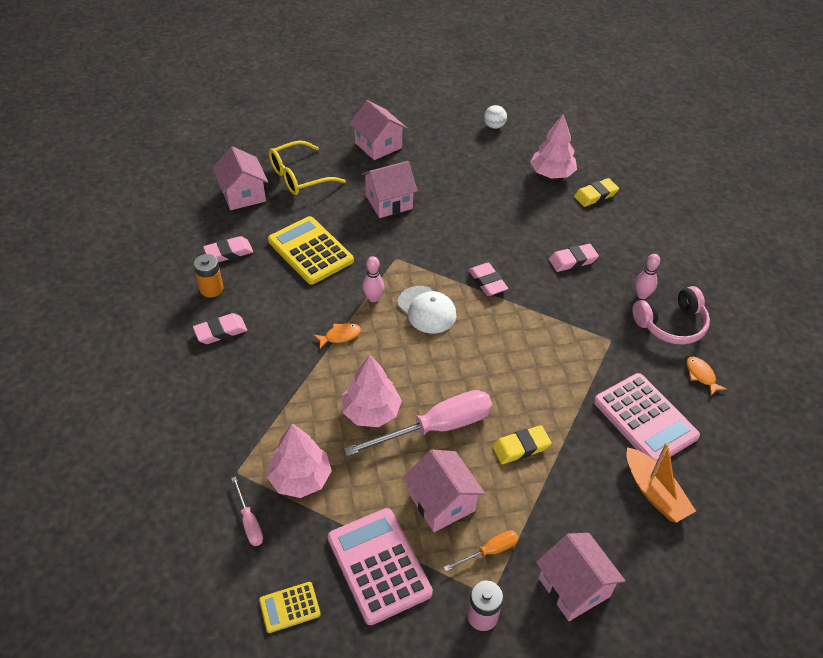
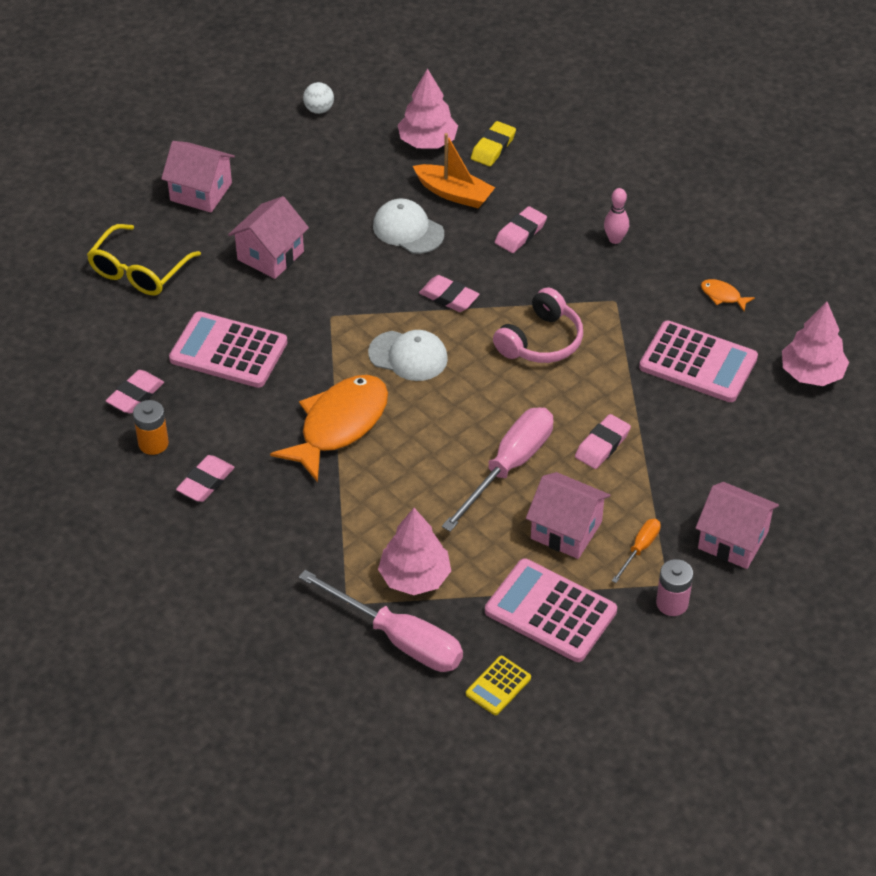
camera: 30 degrees left, 0 degrees up
pink house [212,146,268,210] -> none
pink screwdriver [231,477,263,546] -> pink screwdriver [299,570,463,672], size x2.09
yellow calculator [268,216,354,285] -> pink calculator [169,311,288,388]
orange fish [313,323,361,349] -> orange fish [270,375,388,482], size x2.45
pink tree [342,355,402,427] -> pink tree moved to [782,302,849,386]
pink bowling pin [363,256,384,302] -> none
yellow eraser [492,425,552,464] -> pink eraser [575,414,631,469]
orange boat [627,442,696,523] -> orange boat moved to [413,133,495,208]
pink headphones [632,286,710,345] -> pink headphones moved to [493,287,583,363]
none -> white cap [373,199,444,254]

